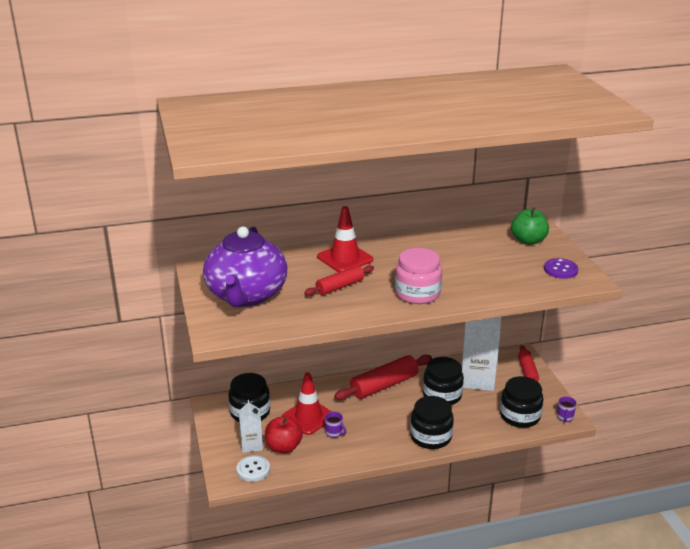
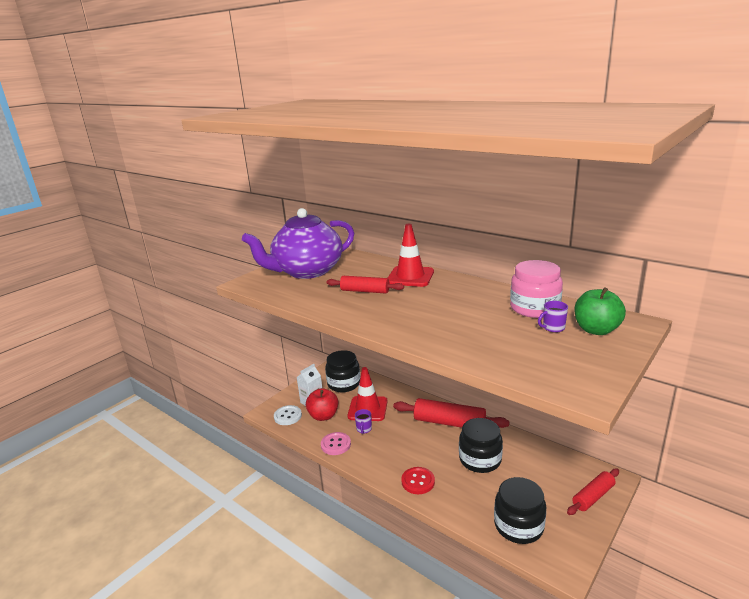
camera: 55 degrees right, 5 degrees down
pink jar [395,248,442,304] -> pink jar moved to [510,260,563,318]
black jar [410,396,454,449] -> red button [401,467,435,494]
white carton [462,317,501,391] -> none
purple button [544,258,579,279] -> none
purple mug [557,396,577,422] -> purple mug moved to [538,301,568,332]
none -> pink button [321,432,351,455]

